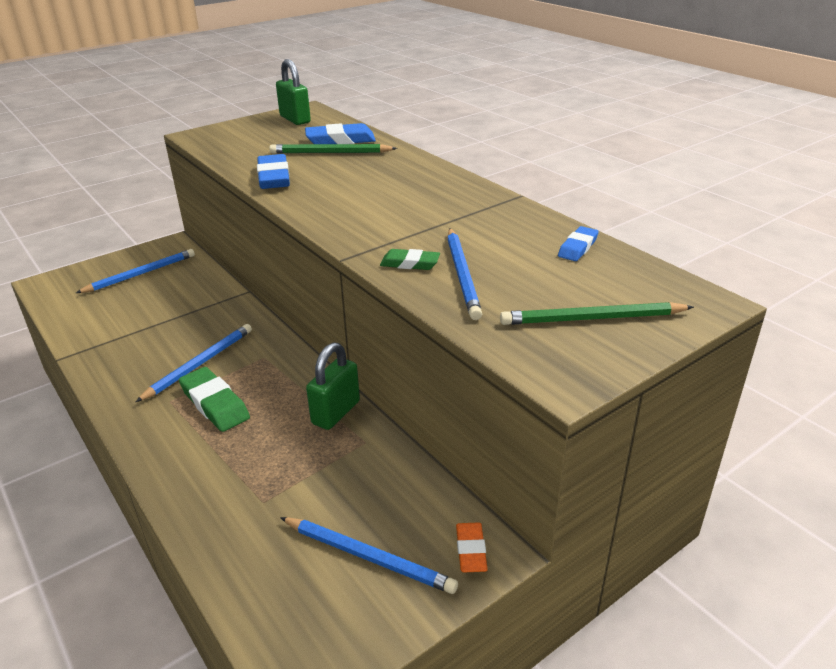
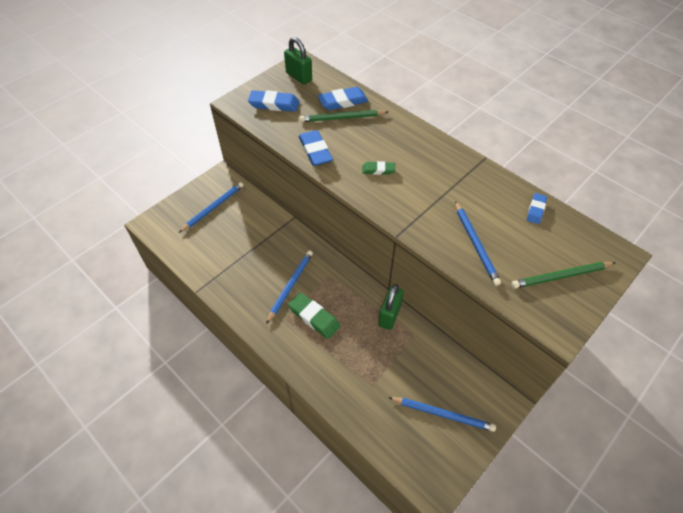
camera: 10 degrees left, 20 degrees up
green eraser [380,249,440,270] -> green eraser moved to [362,161,395,175]
orange eraser [456,522,488,573] -> none
none -> blue eraser [248,90,299,112]

